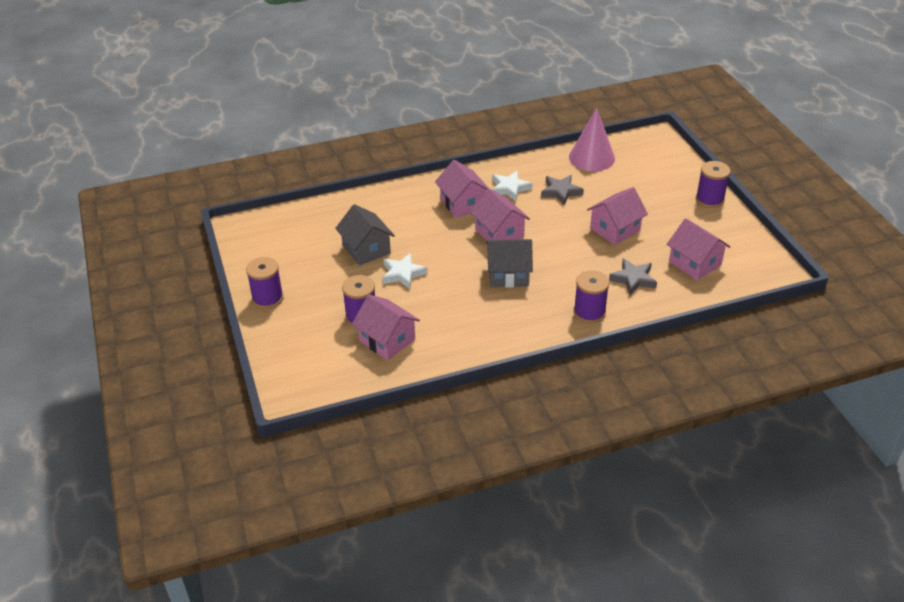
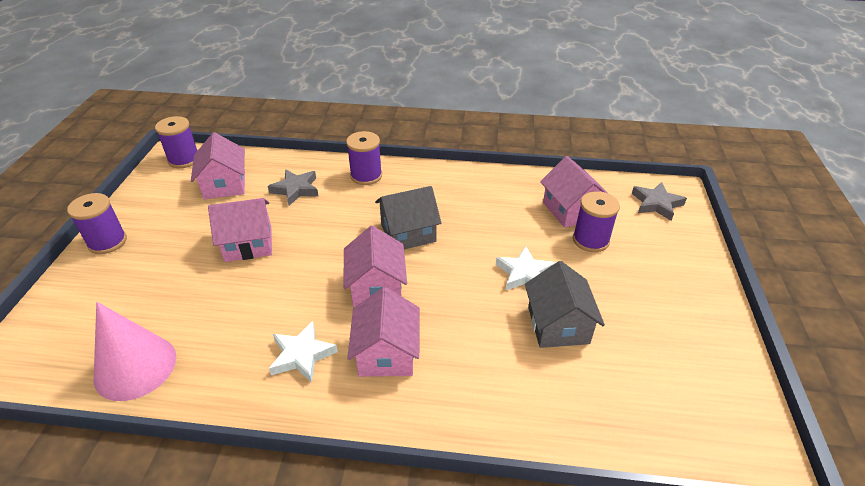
camera: 155 degrees left, 0 degrees up
purple spool [246,257,284,309] -> purple spool moved to [155,116,197,168]
grey house [486,239,533,288] -> grey house turned 45 degrees counterclockwise [375,186,441,249]
grey star [541,175,584,206] -> grey star moved to [632,182,687,221]

